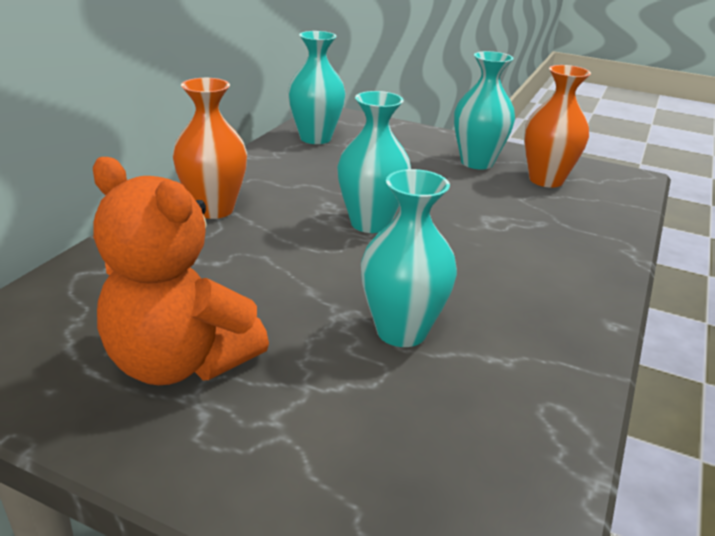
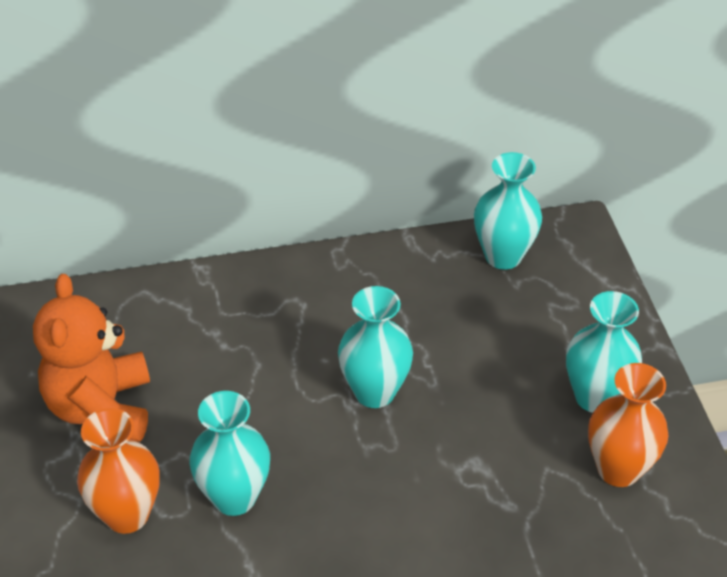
camera: 55 degrees right, 15 degrees up
orange vase [172,78,247,219] -> orange vase moved to [77,408,160,534]

